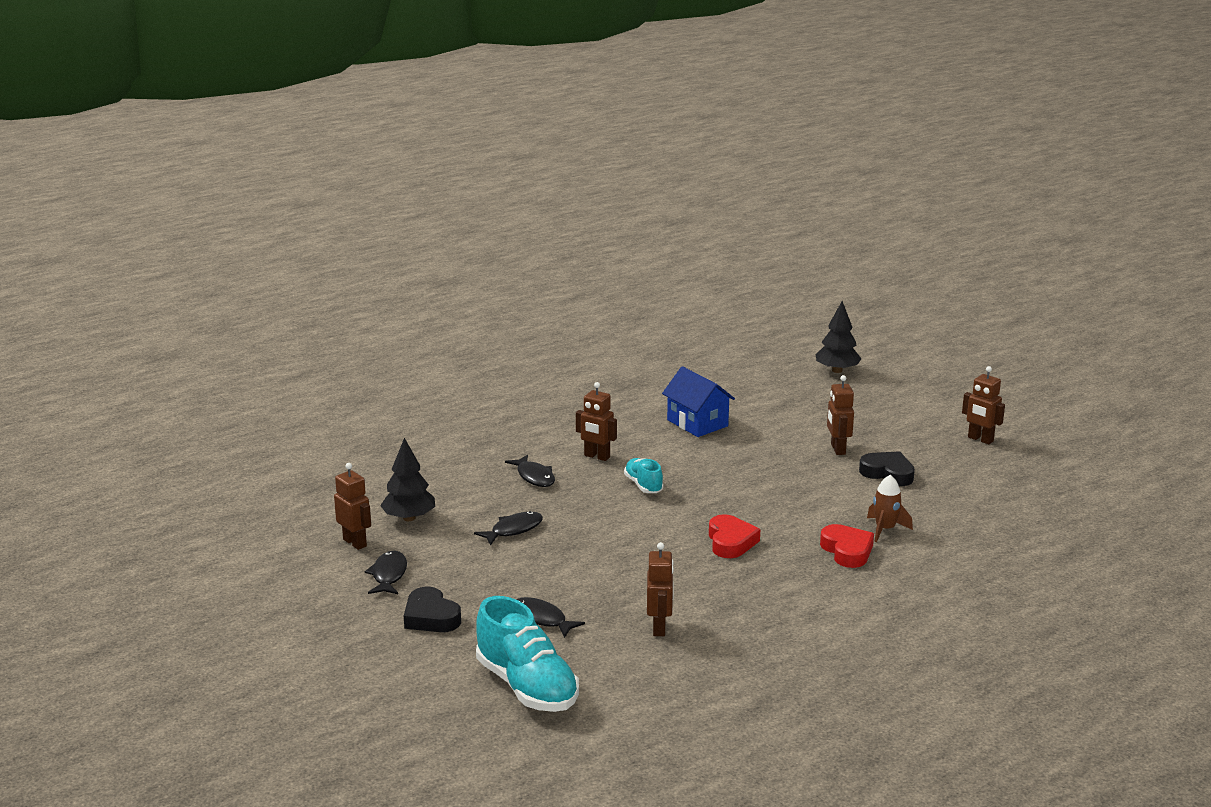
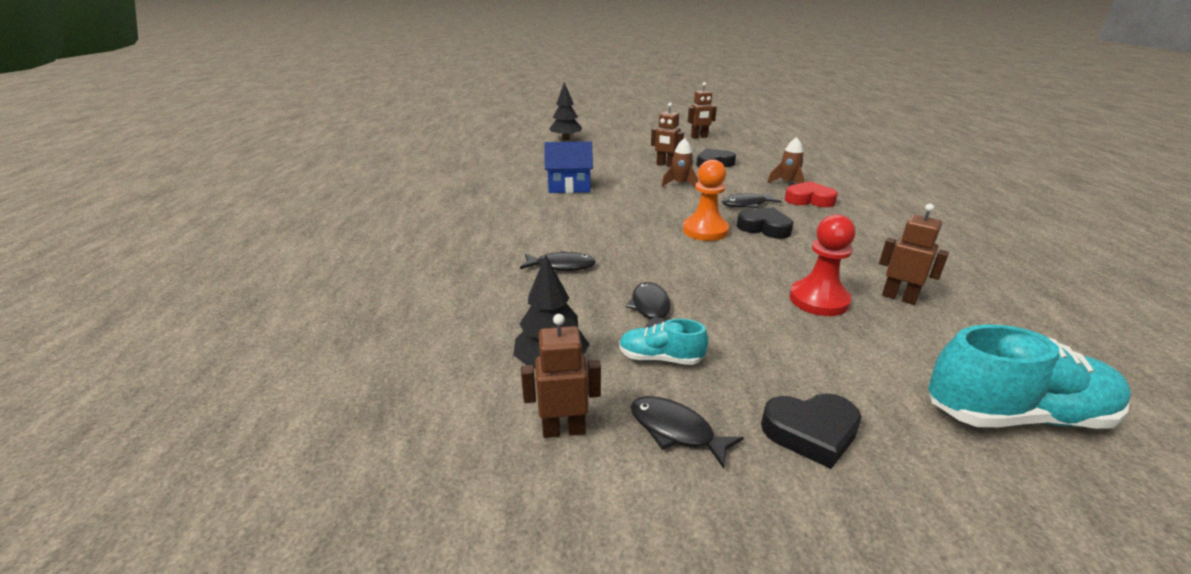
camera: 55 degrees left, 5 degrees up
black fish [516,597,585,638] -> black fish moved to [722,193,782,208]
brown robot [576,382,617,461] -> none
turquoise shoe [624,458,664,493] -> turquoise shoe moved to [619,319,708,365]
red heart [709,514,760,558] -> black heart [737,208,793,239]
none -> brown rocket [662,138,698,187]
none -> orange pawn [683,159,729,241]
none -> red pawn [789,214,856,316]

